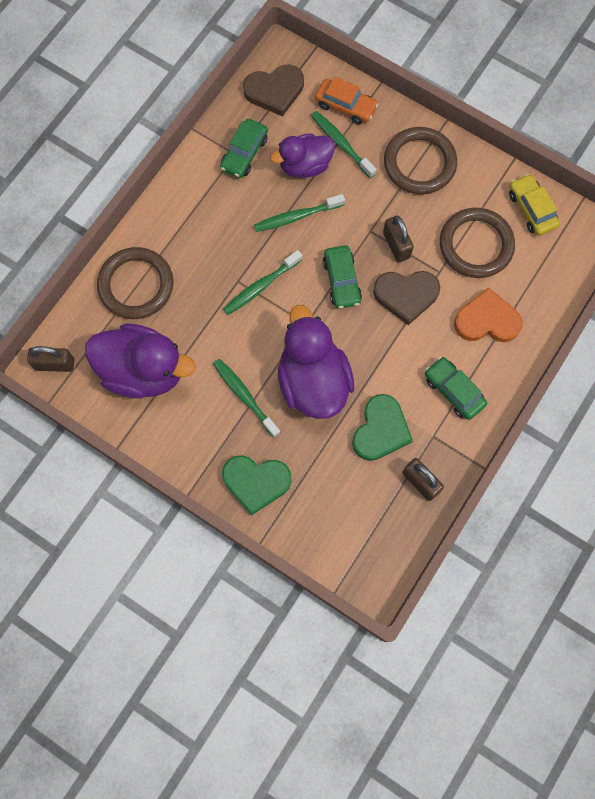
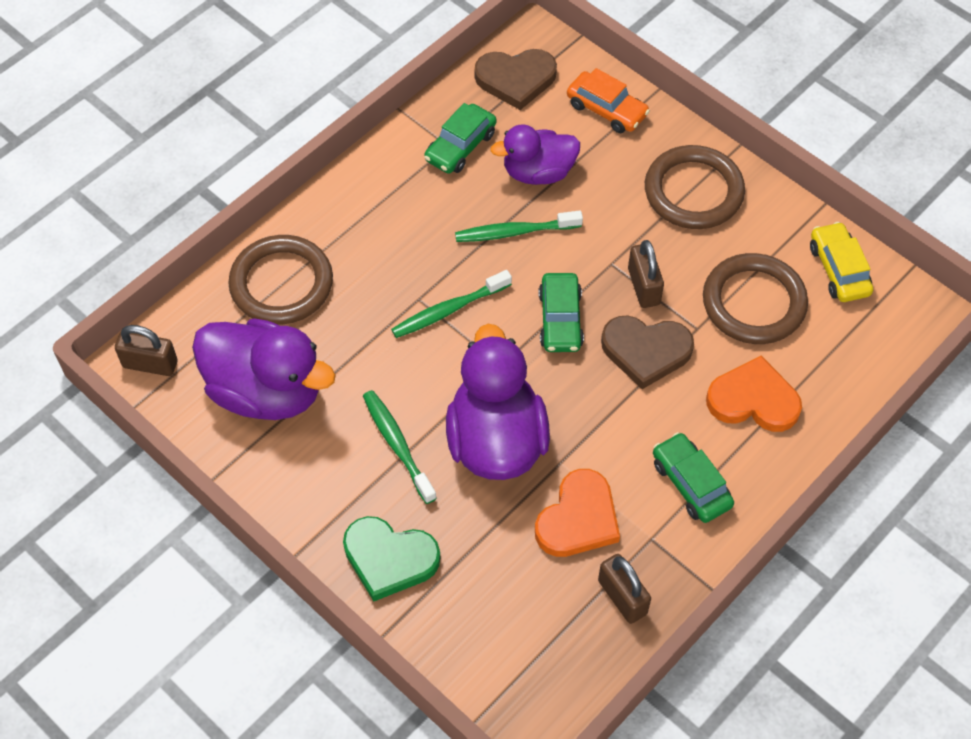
camera: 10 degrees right, 15 degrees down
green toothbrush [311,111,377,178] -> none
green heart [352,394,413,461] -> orange heart [535,469,620,557]

